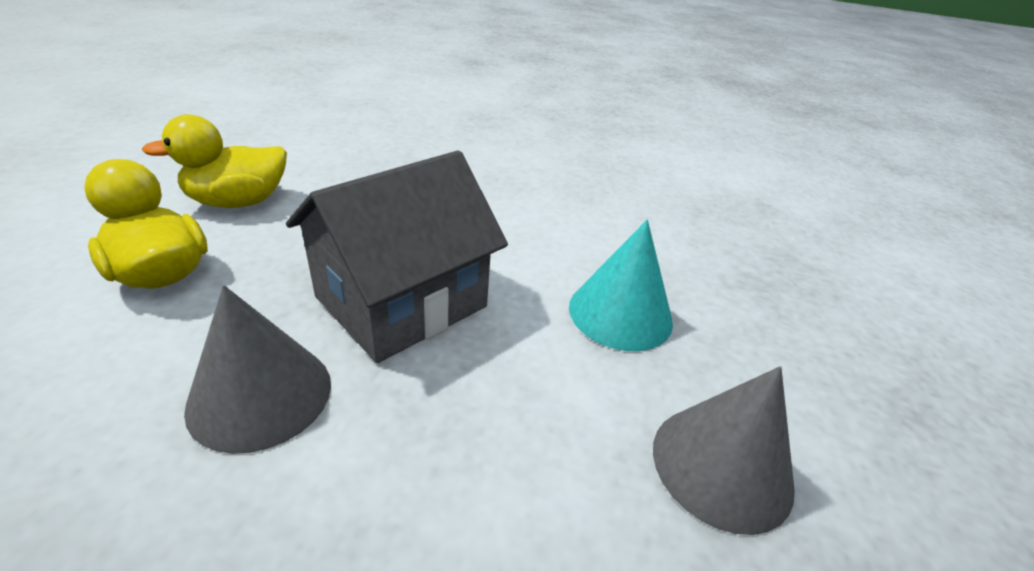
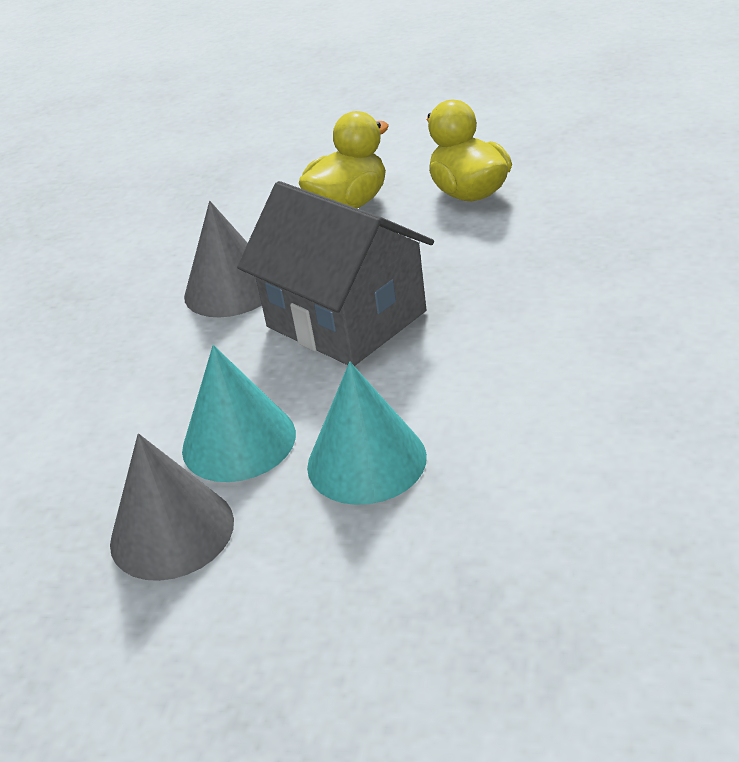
camera: 95 degrees right, 0 degrees up
none -> turquoise cone [182,345,296,482]

